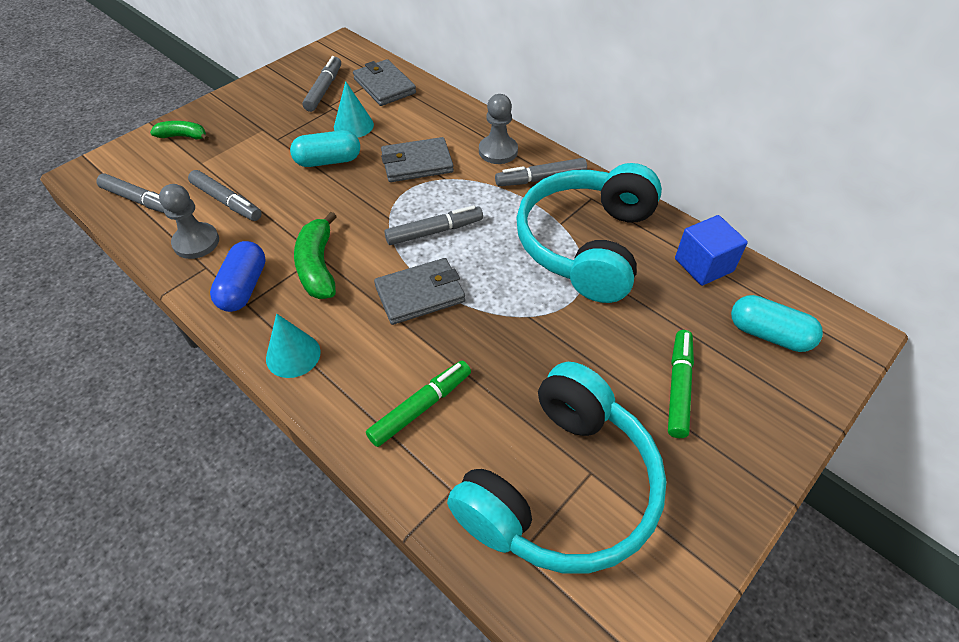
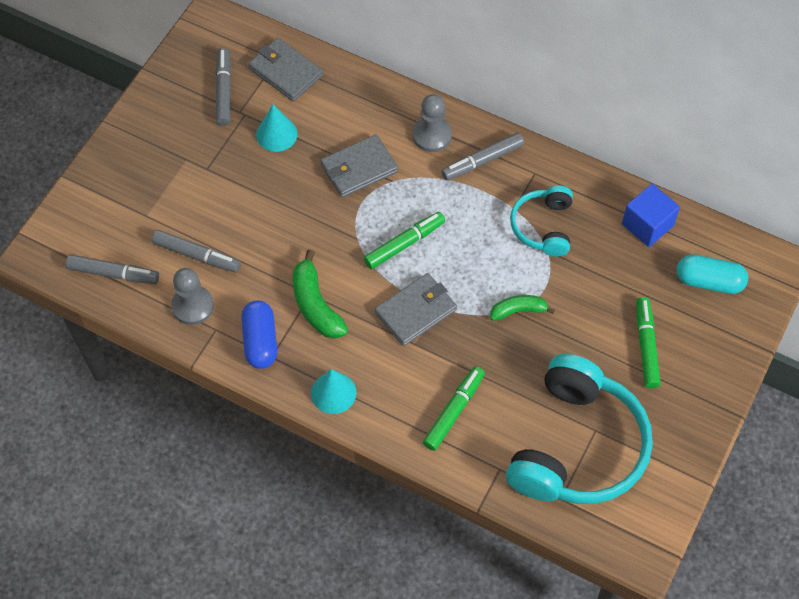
camera: 15 degrees left, 10 degrees up
green banana [150,121,209,141] -> green banana moved to [490,295,555,321]
turquoise capsule [290,130,360,167] -> none
grey marker [384,205,483,245] -> green marker [364,212,445,269]
turquoise headphones [516,163,662,303] -> turquoise headphones [510,185,573,257], size x0.52

